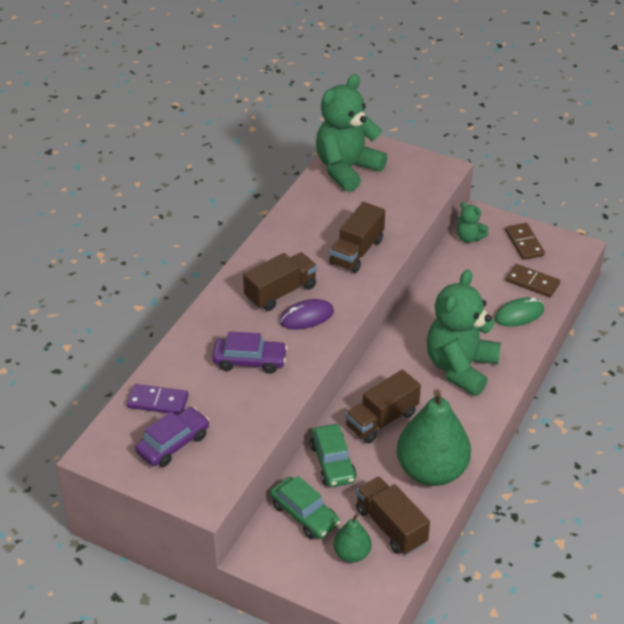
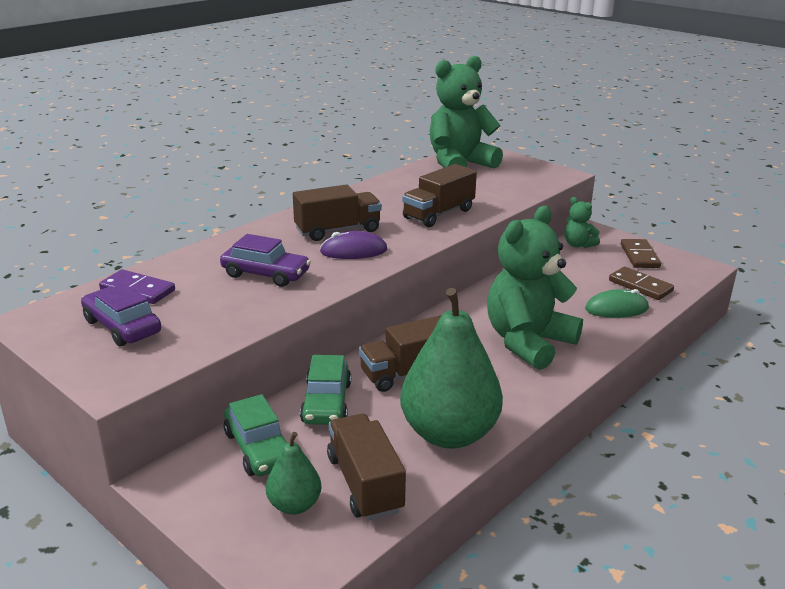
camera: 15 degrees right, 15 degrees down
purple car [135,407,209,467] -> purple car turned 105 degrees counterclockwise [81,283,161,346]

